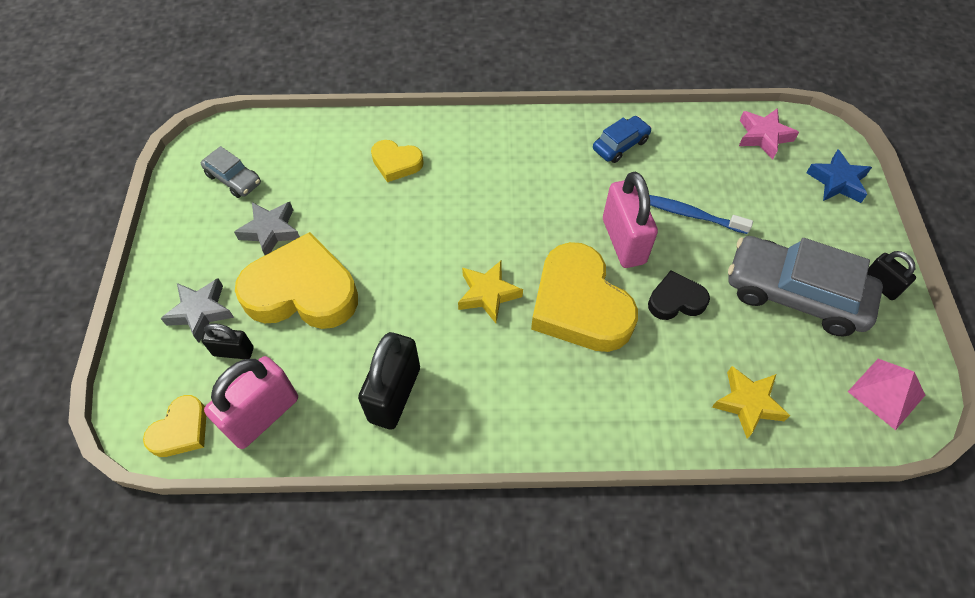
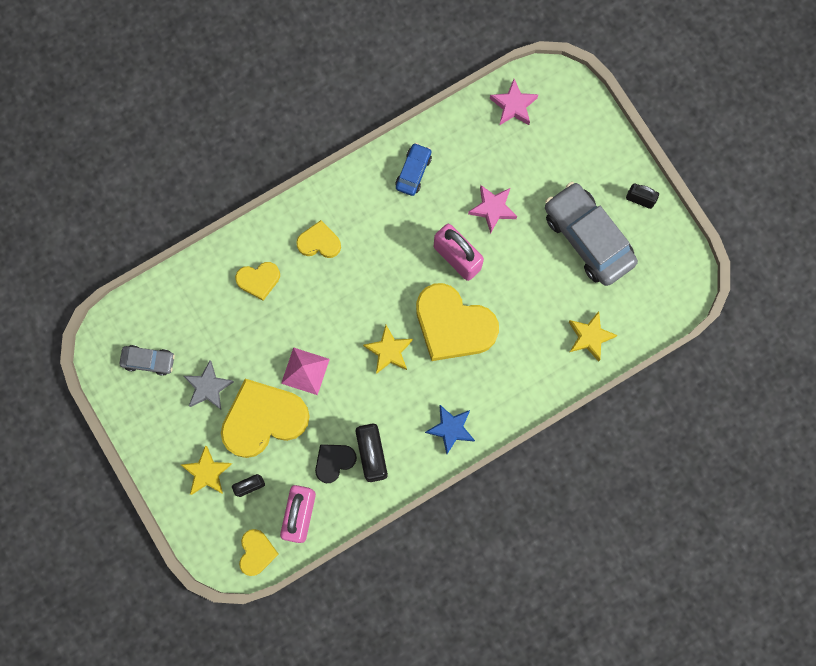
camera: 30 degrees left, 20 degrees up
grey star [160,278,234,343] -> yellow star [181,445,232,495]
black heart [648,270,710,320] -> black heart moved to [315,444,357,483]
blue toothbrush [649,195,753,234] -> pink star [468,185,517,234]
grey car [728,236,883,336] -> grey car turned 60 degrees clockwise [545,182,638,286]
blue star [806,149,872,203] -> blue star moved to [425,405,475,454]
pink pyramid [848,359,925,430] -> pink pyramid moved to [281,347,330,395]
none -> yellow heart [296,220,341,258]

